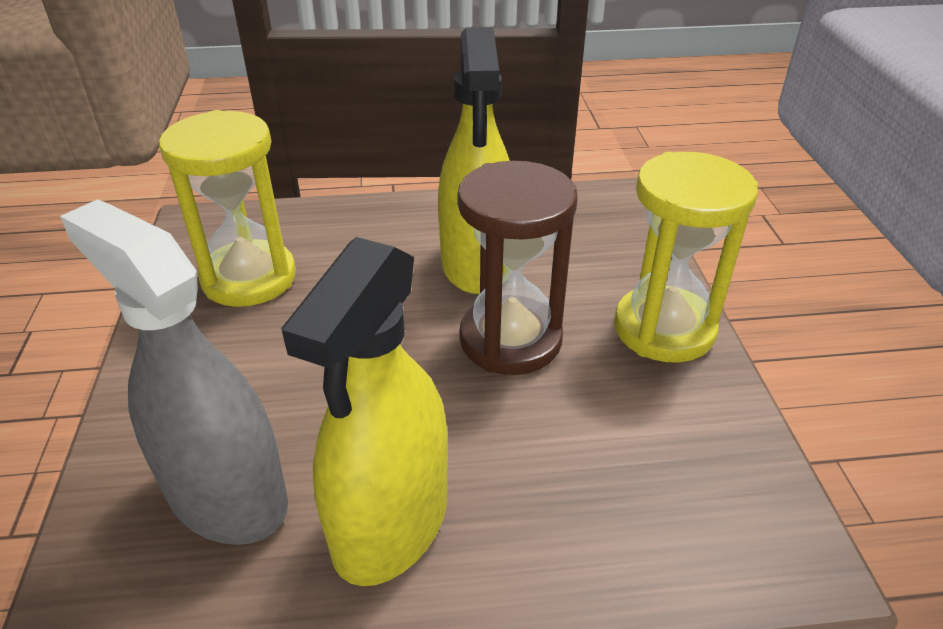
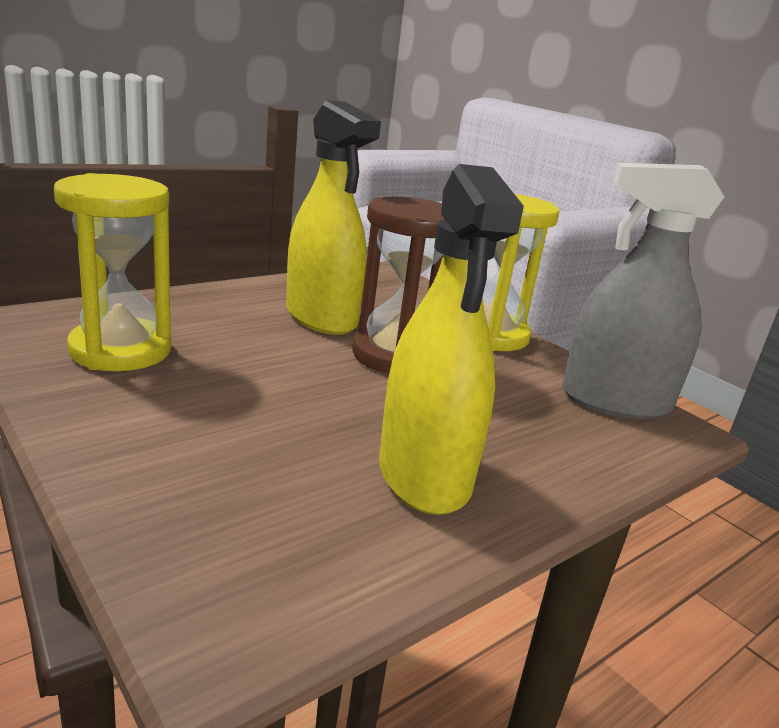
camera: 35 degrees left, 15 degrees down
grey spray bottle [60,199,288,545] -> grey spray bottle moved to [562,163,724,419]

